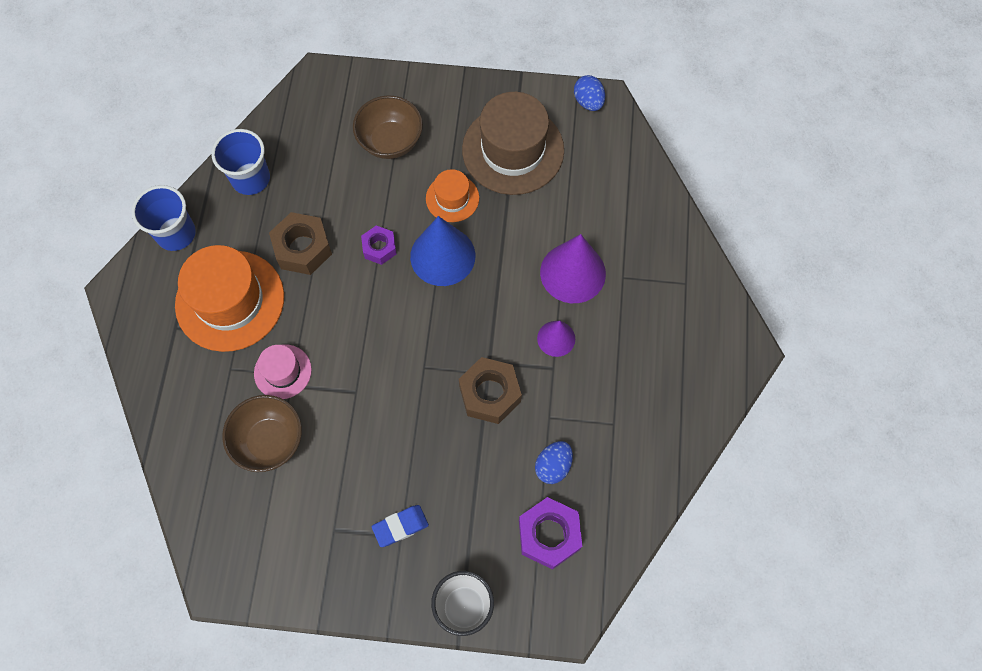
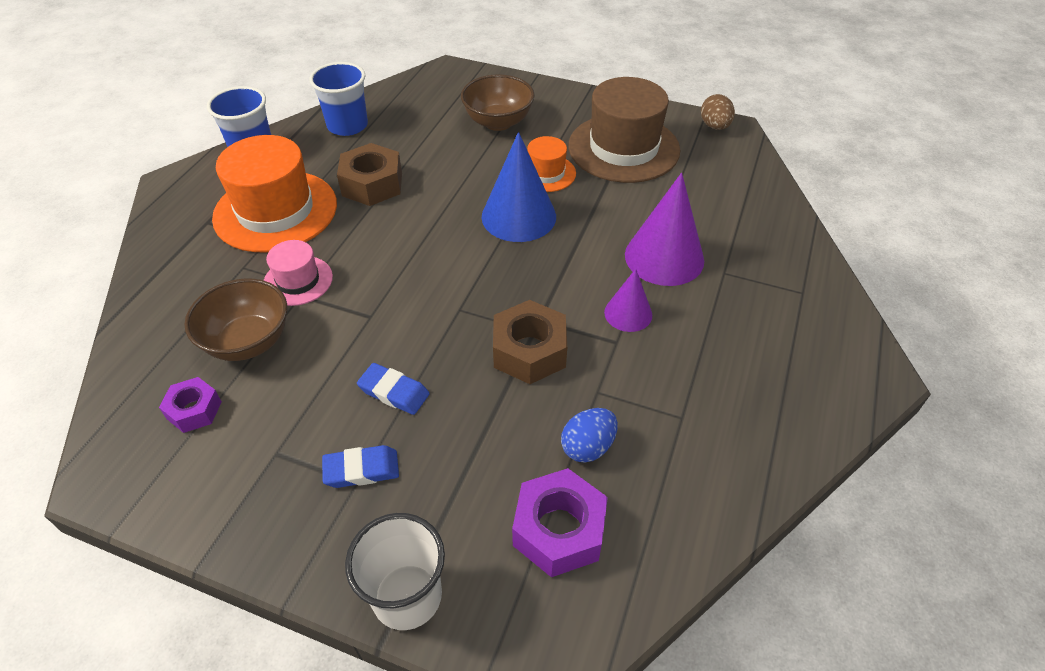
camera: 15 degrees right, 20 degrees down
purple nut [361,226,397,265] -> purple nut moved to [159,377,222,433]
blue egg [574,75,605,111] -> brown egg [701,94,735,130]
none -> blue eraser [357,363,430,415]

